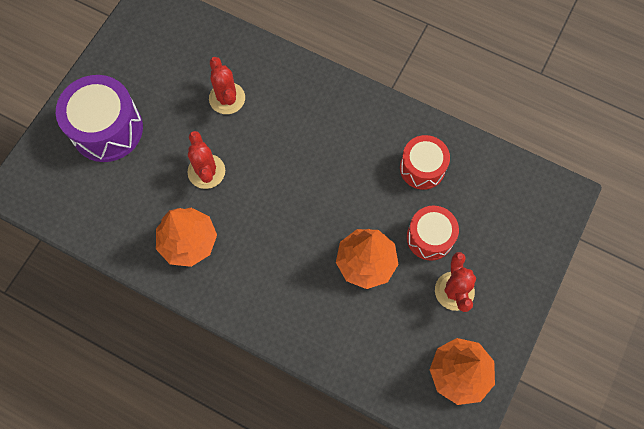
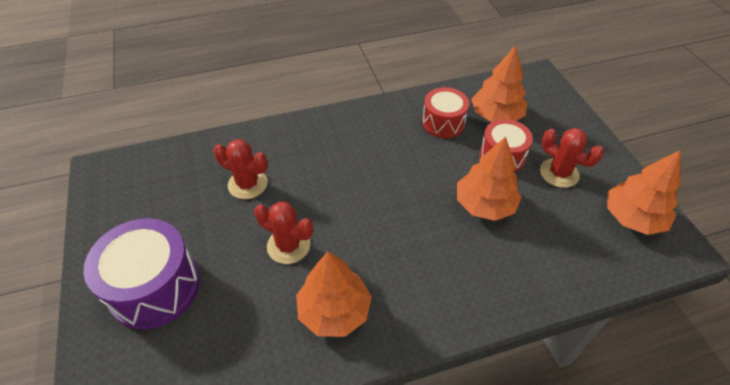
camera: 45 degrees left, 20 degrees down
none -> orange tree [471,45,527,122]

